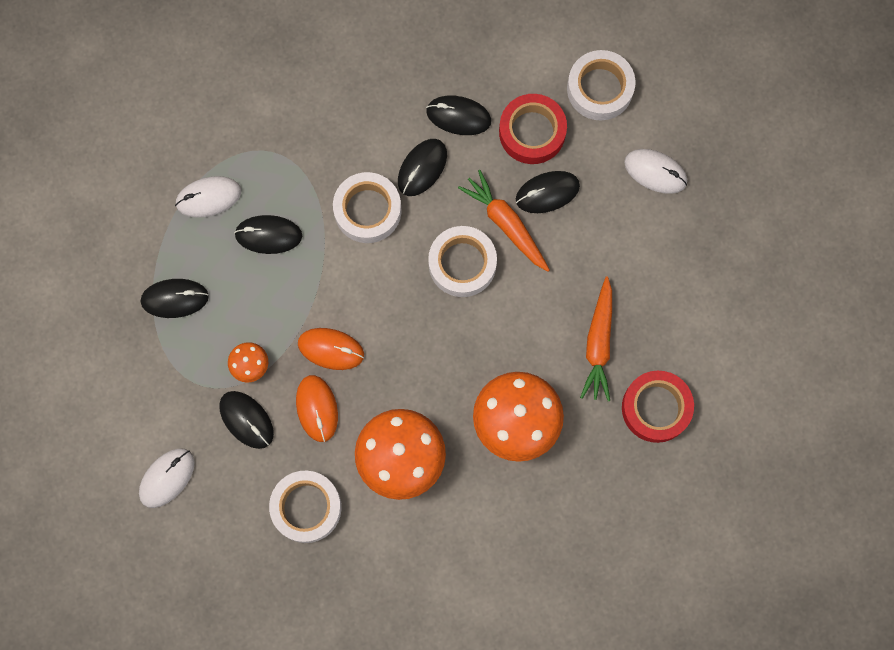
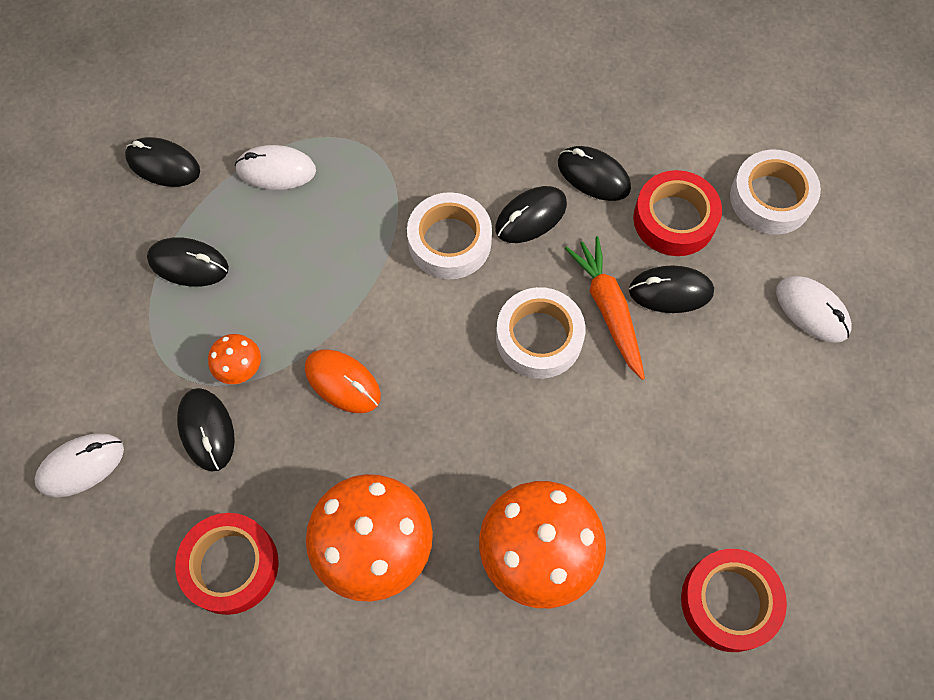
camera: 20 degrees right, 10 degrees down
black mouse [234,215,302,254] -> black mouse moved to [125,137,200,187]
white tape [269,471,342,543] -> red tape [175,513,279,615]
orange mouse [296,375,338,442] -> none
orange carrot [580,277,612,401] -> none

